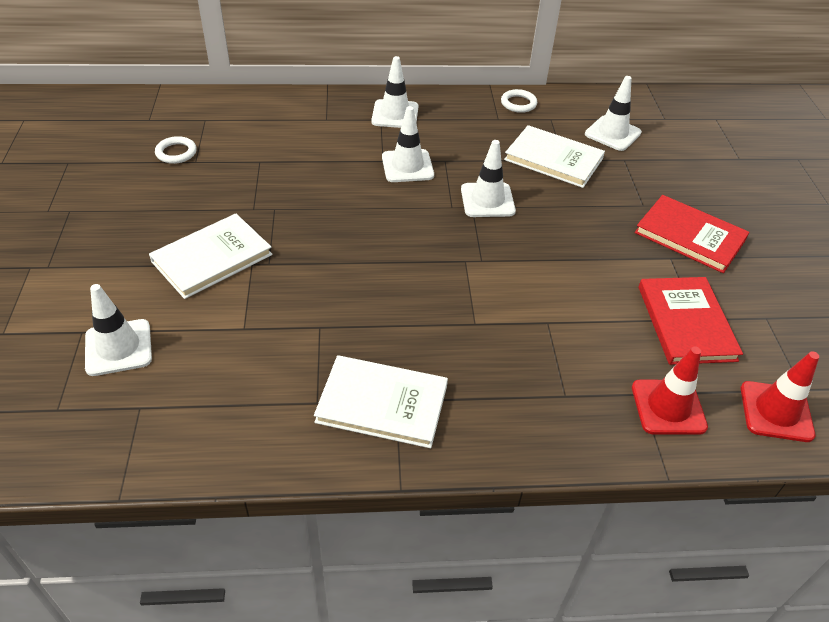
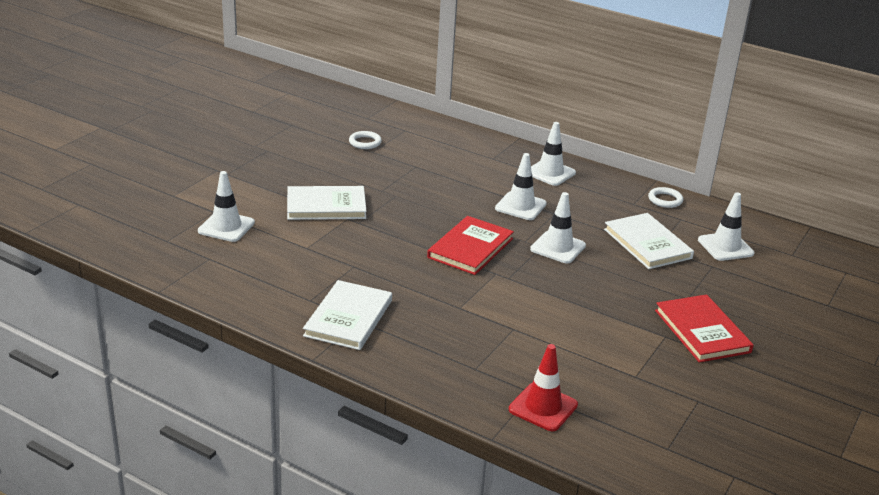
camera: 35 degrees right, 15 degrees down
white book [314,355,448,448] -> white book turned 60 degrees clockwise [303,280,392,350]
red book [639,277,743,365] -> red book moved to [427,216,514,275]
red traffic cone [741,351,819,442] -> none

